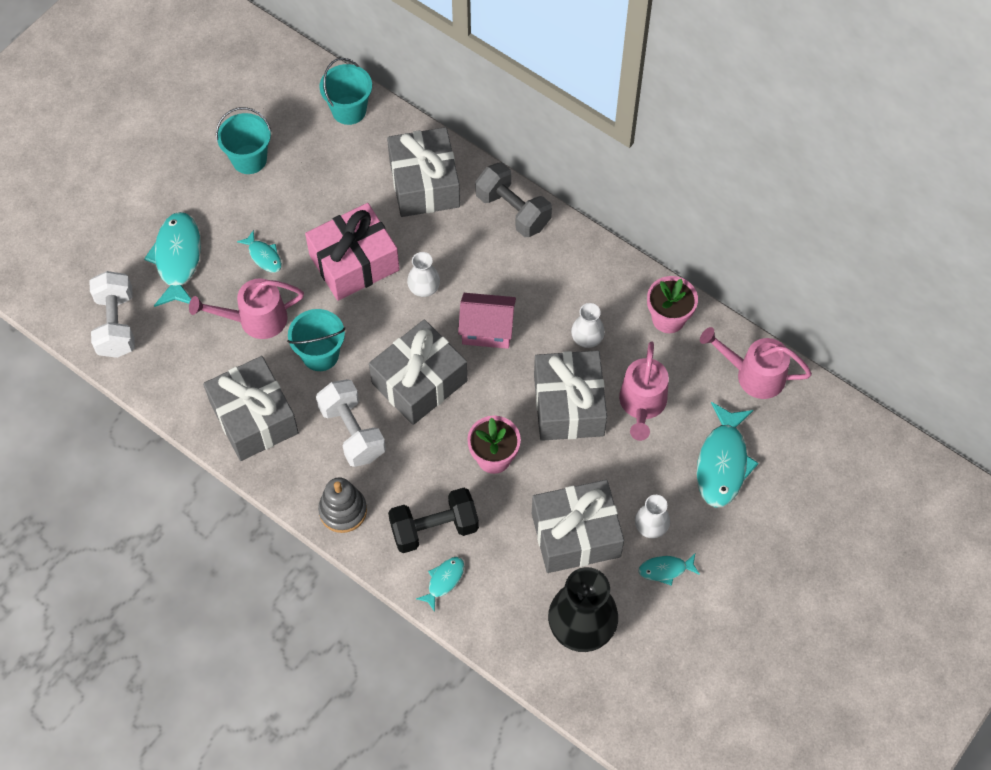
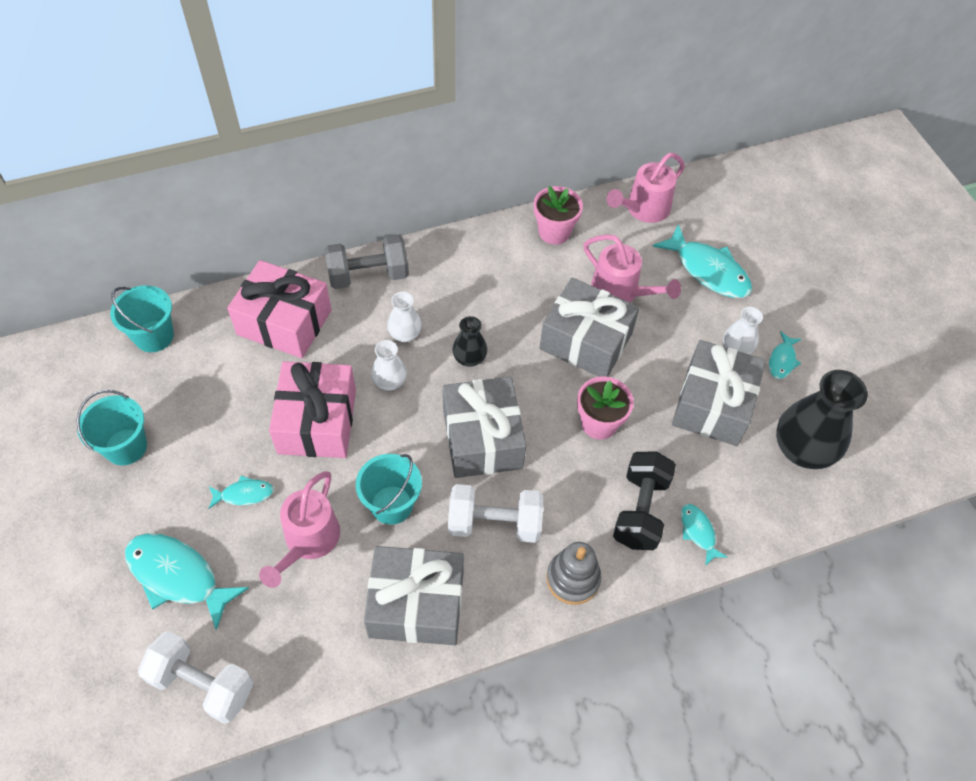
camera: 60 degrees left, 5 degrees down
grey gift [387,127,460,217] -> pink gift [227,260,332,358]
pink house [458,293,516,349] -> black vase [453,316,487,367]
white vase [571,303,605,348] -> white vase moved to [387,292,422,342]

